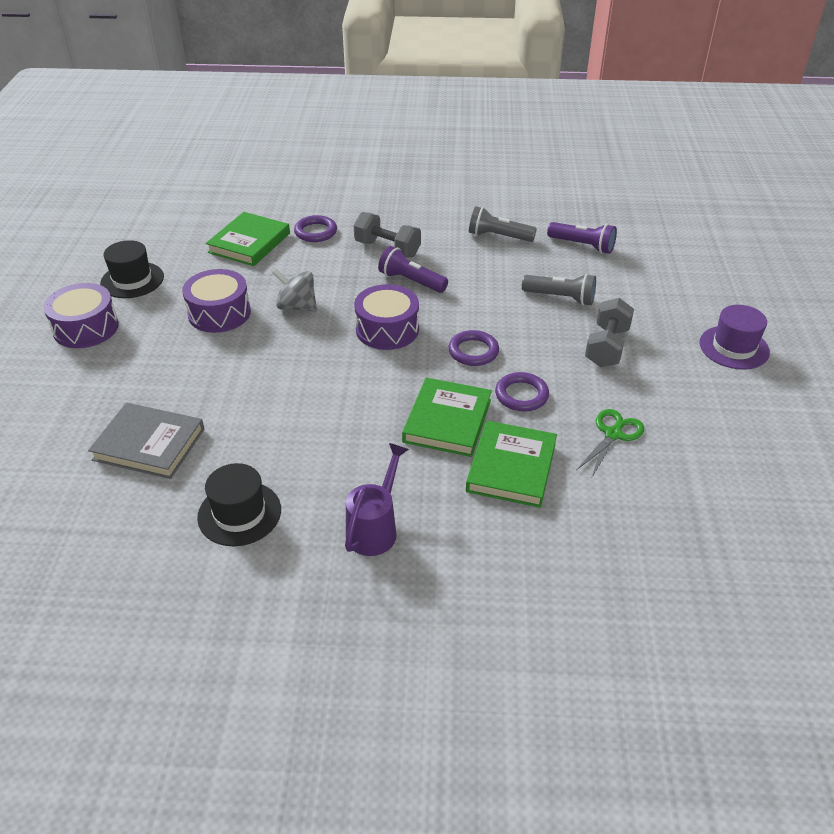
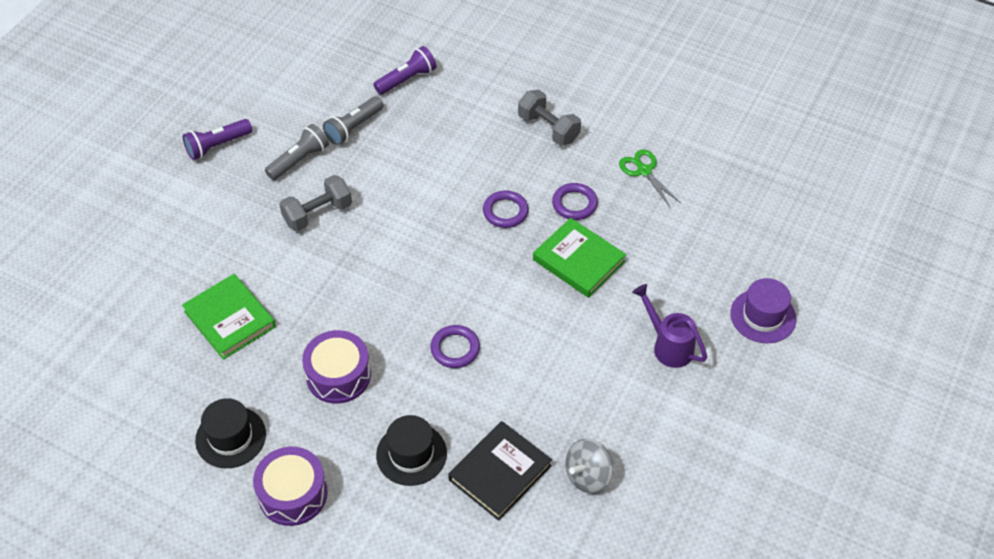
camera: 65 degrees left, 10 degrees up
grey book [88,403,204,479] -> black book [448,421,552,521]
black hat [197,463,281,546] -> black hat moved to [376,415,447,486]
grey spinning top [272,269,317,312] -> grey spinning top moved to [565,438,613,494]
purple ring [294,215,337,242] -> purple ring moved to [430,325,480,368]
purple drum [354,284,419,350] -> none
purple flashlight [378,246,448,293] -> purple flashlight moved to [183,119,252,160]
green book [466,421,557,508] -> none
grey flashlight [522,274,596,306] -> grey flashlight moved to [265,124,329,180]
purple hat [700,305,770,370] -> purple hat moved to [730,278,797,343]

